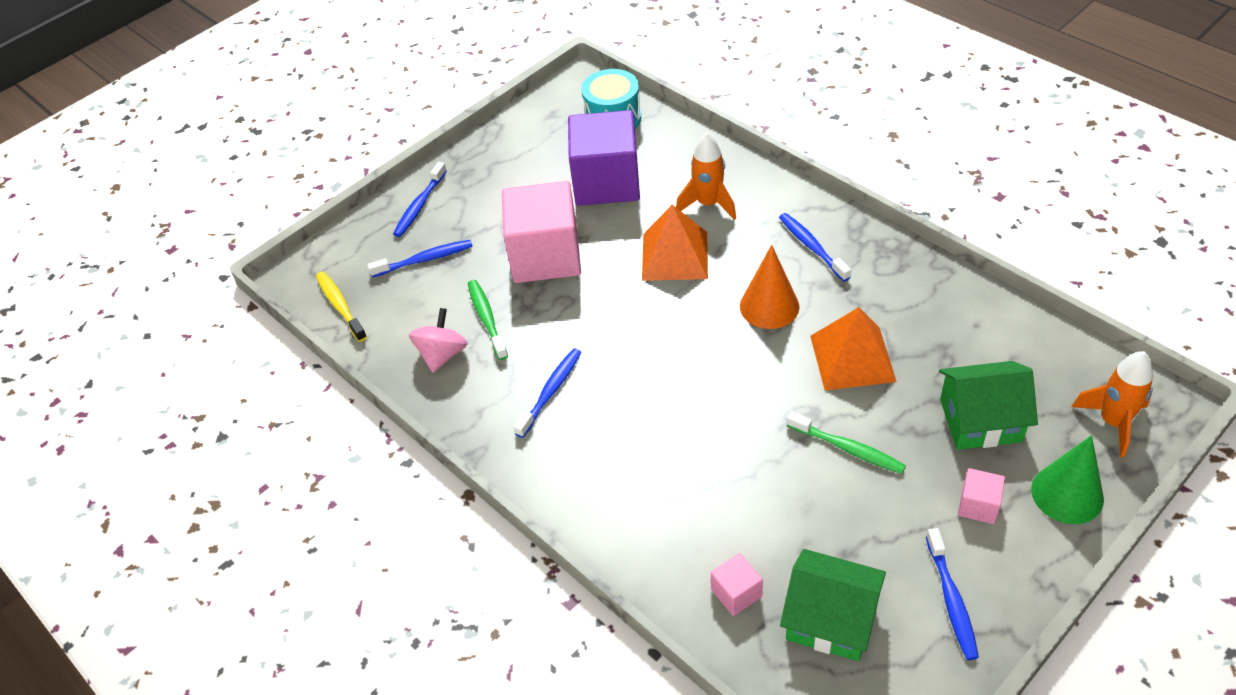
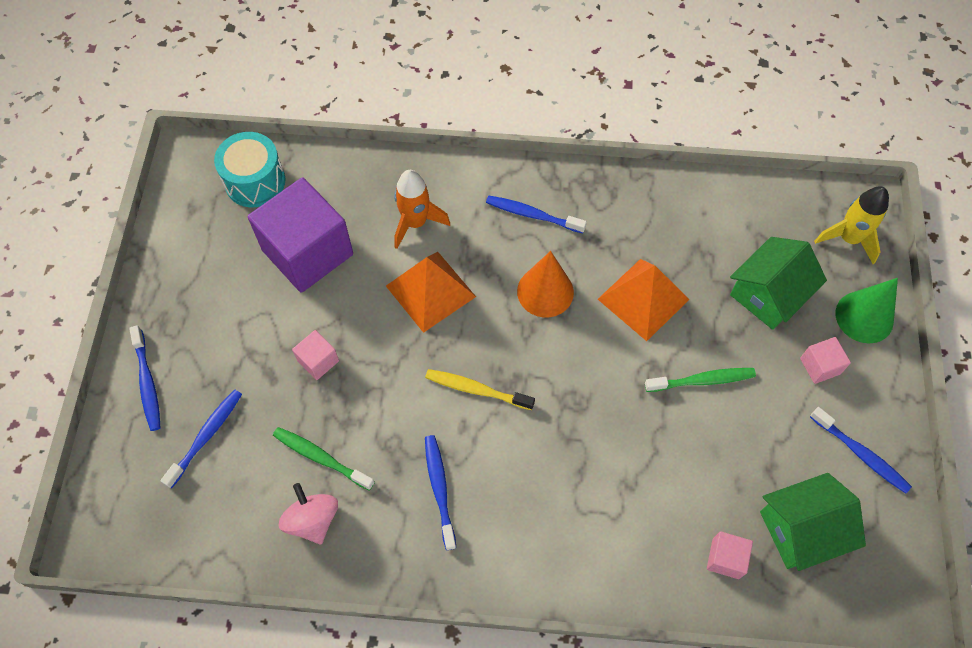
camera: 45 degrees left, 15 degrees up
yellow toothbrush [316,272,367,342] -> yellow toothbrush moved to [425,369,535,410]
pink cube [502,181,581,283] -> pink cube [292,330,339,380], size x0.43
orange rocket [1072,351,1153,457] -> yellow rocket [814,186,889,264]

